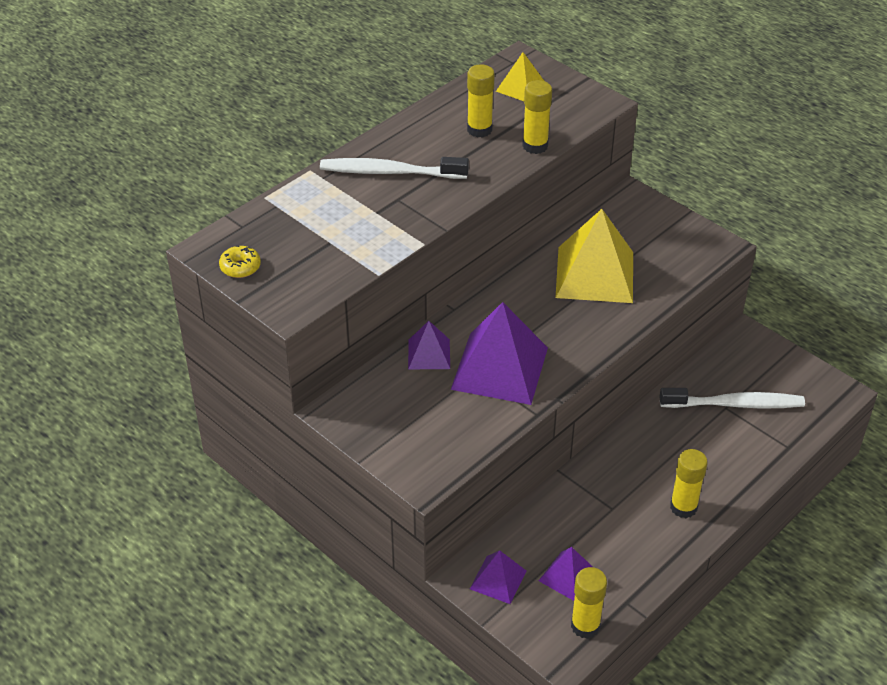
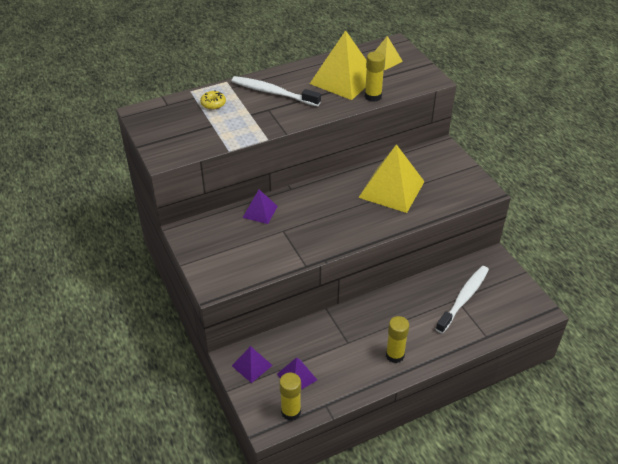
camera: 20 degrees right, 0 degrees up
yellow donut [219,245,261,278] -> yellow donut moved to [200,90,226,110]
purple pyramid [451,302,548,405] -> none
yellow glue stick [467,64,495,138] -> yellow pyramid [310,30,367,100]
white toothbrush [659,388,805,408] -> white toothbrush turned 75 degrees counterclockwise [436,266,489,334]

